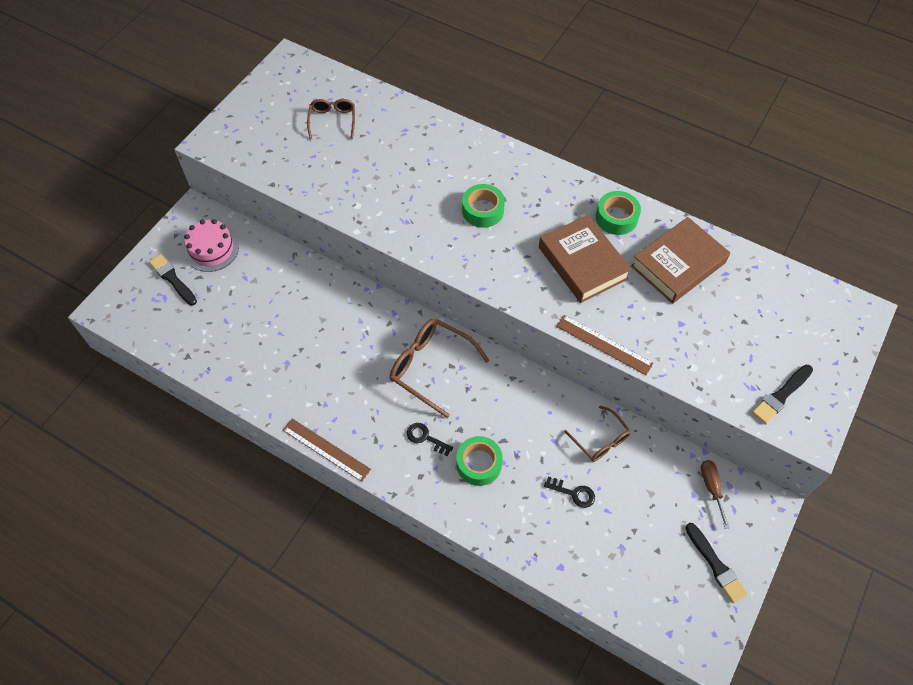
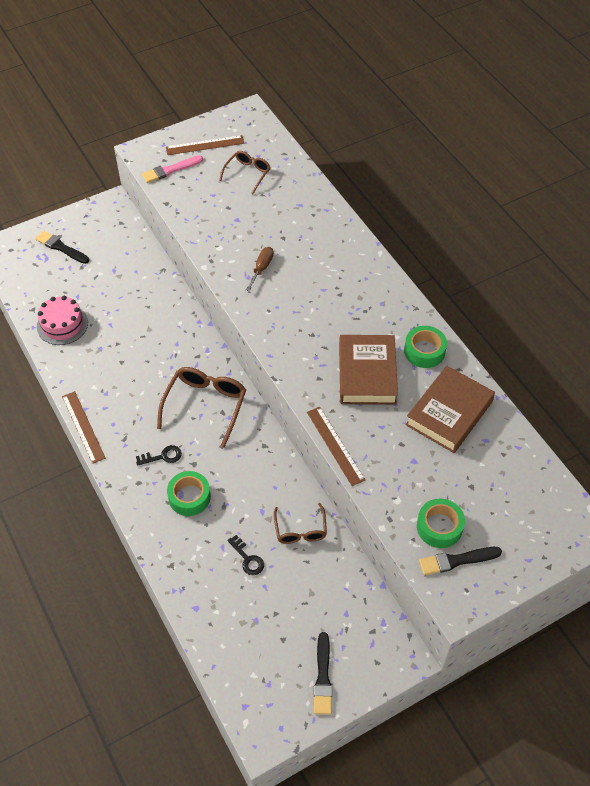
camera: 30 degrees right, 5 degrees down
black brush [149,254,197,305] -> black brush turned 45 degrees counterclockwise [36,231,89,264]
pink cake [184,219,239,272] -> pink cake moved to [37,296,88,345]
brown glasses [390,319,489,418] -> brown glasses turned 45 degrees clockwise [157,367,246,448]
black key [407,423,453,456] -> black key turned 105 degrees clockwise [136,445,182,466]
green tape [462,184,505,228] -> green tape moved to [417,499,465,548]
brown book [631,217,730,304] -> brown book turned 45 degrees counterclockwise [406,366,495,453]
brown screwdriver [701,460,730,529] -> brown screwdriver moved to [246,247,274,291]
none -> pink brush [142,155,203,183]
none -> brown ruler [166,135,245,155]

